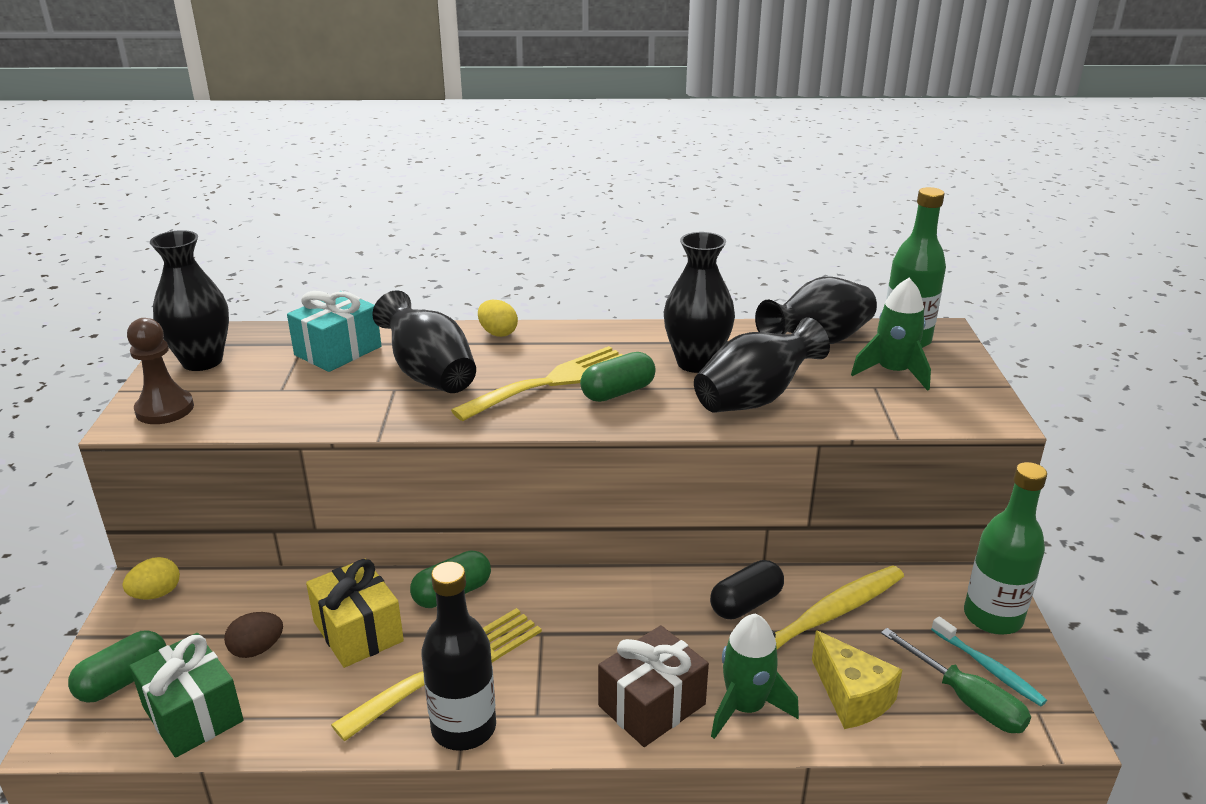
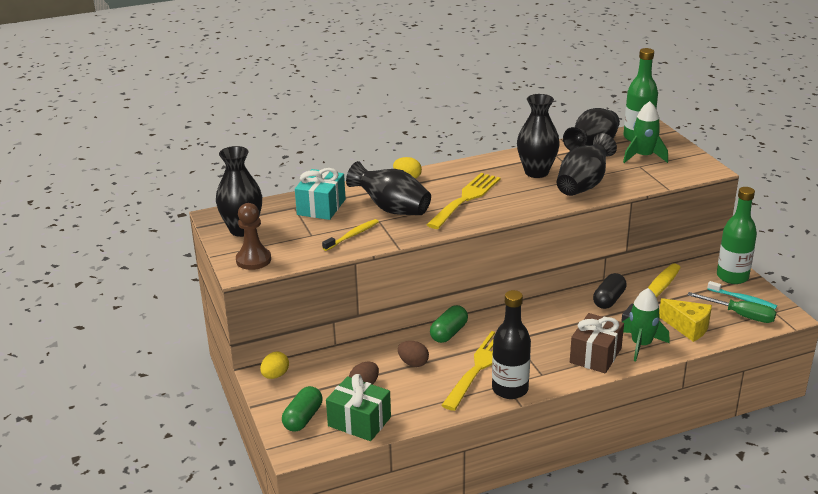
camera: 20 degrees left, 0 degrees up
yellow gift [306,558,404,668] -> brown egg [398,341,429,367]
green capsule [580,352,656,402] -> none
none -> yellow toothbrush [322,219,379,251]

